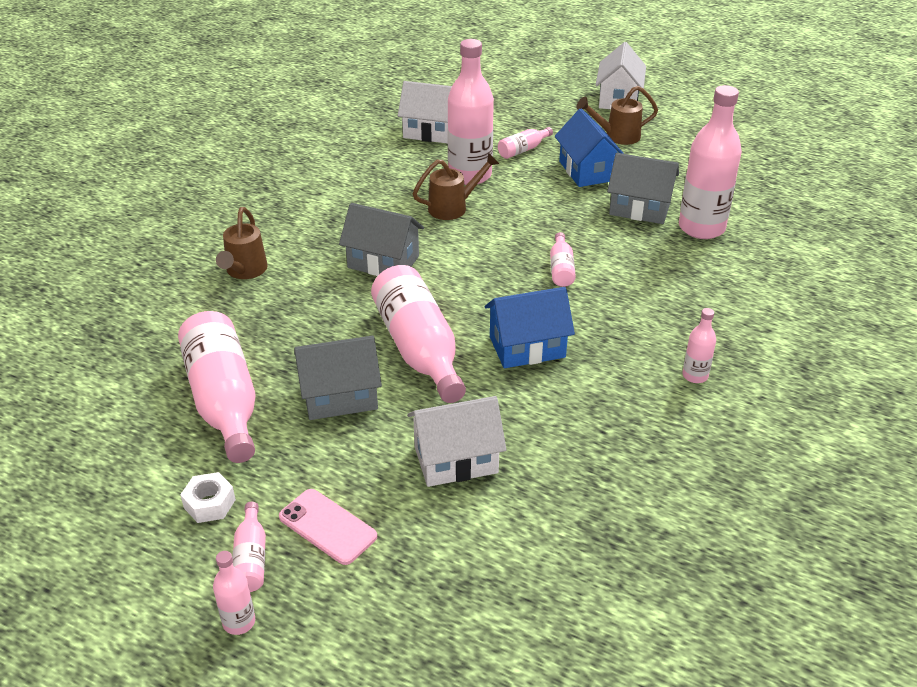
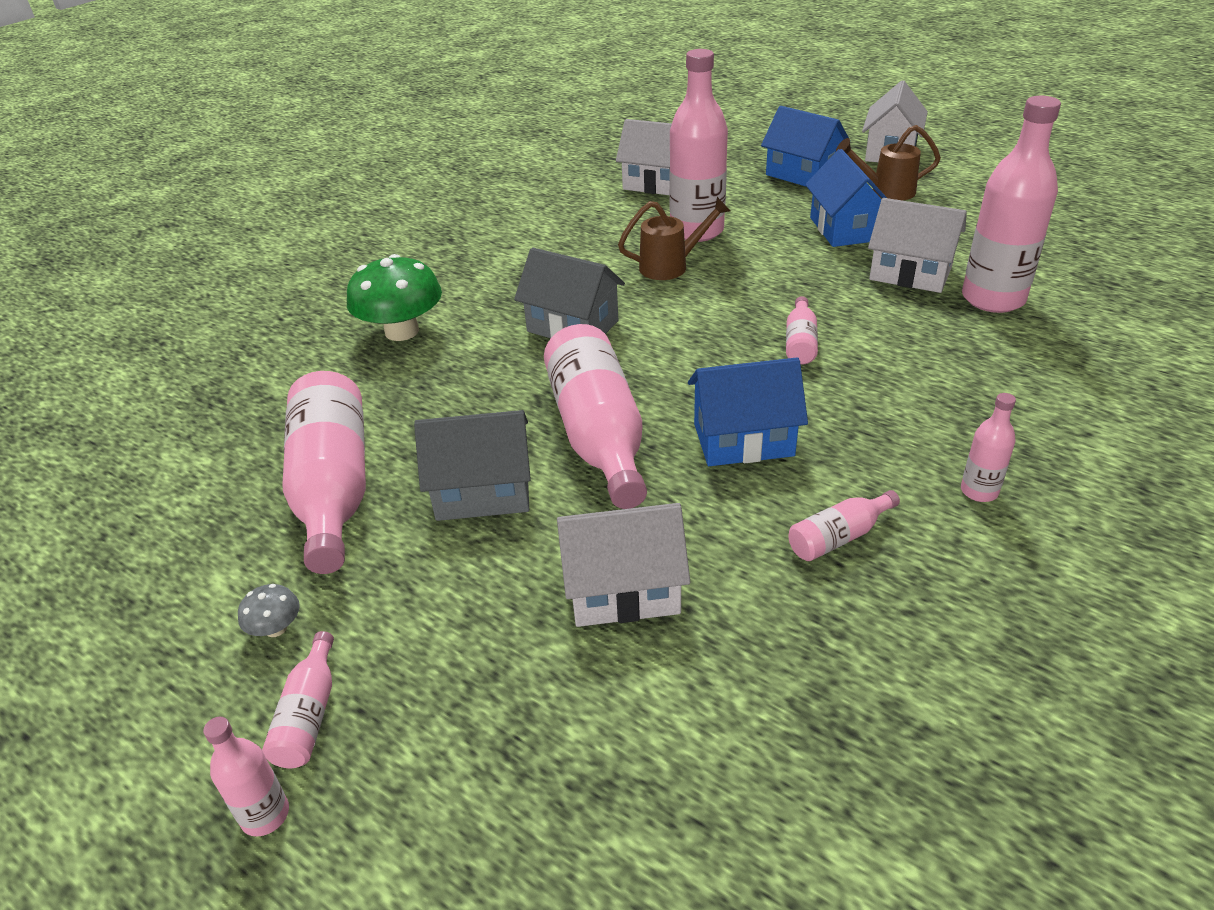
camera: 10 degrees right, 0 degrees up
white nut [180,472,236,523] -> grey mushroom [238,584,300,637]
brown watering can [216,207,268,279] -> green mushroom [347,254,442,341]
pink phone [279,489,377,565] -> none
pink bottle [498,127,553,159] -> pink bottle moved to [789,490,900,561]
grey house [607,153,679,224] -> white house [868,198,967,293]
none -> blue house [761,106,849,186]

